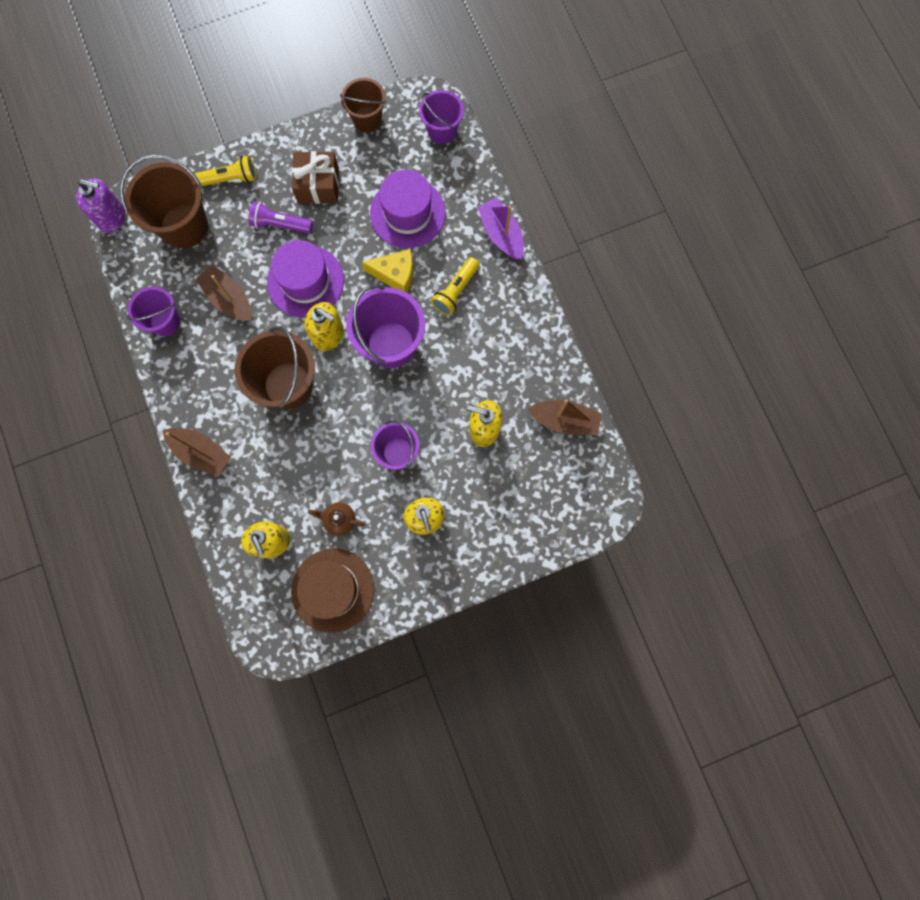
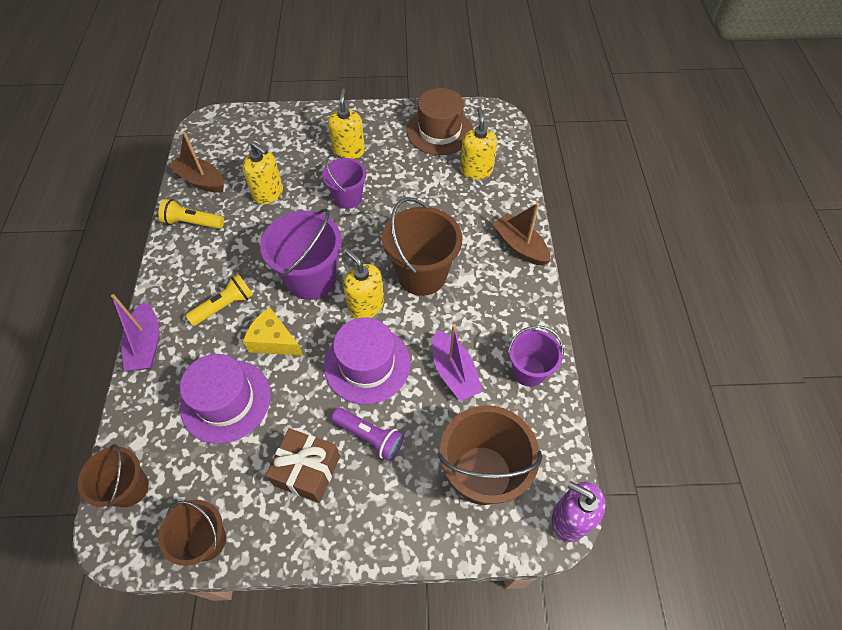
camera: 160 degrees left, 20 degrees down
yellow flashlight [194,156,257,187] -> yellow flashlight moved to [158,199,224,229]
brown boat [196,265,251,321] -> purple boat [433,324,483,401]
brown teapot [308,503,365,536] -> none
purple bucket [419,90,464,144] -> brown bucket [78,444,149,507]

